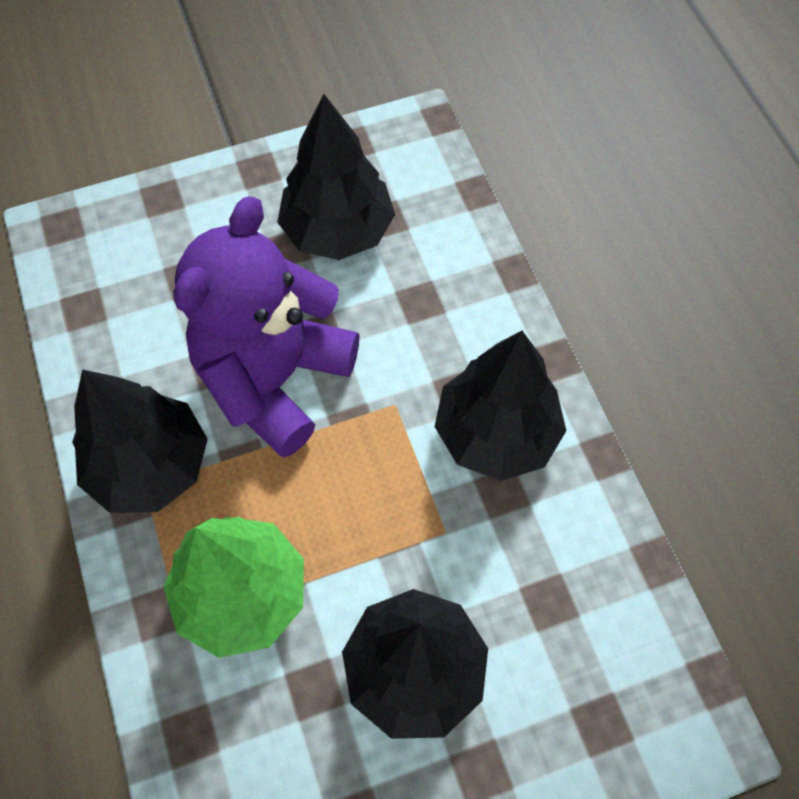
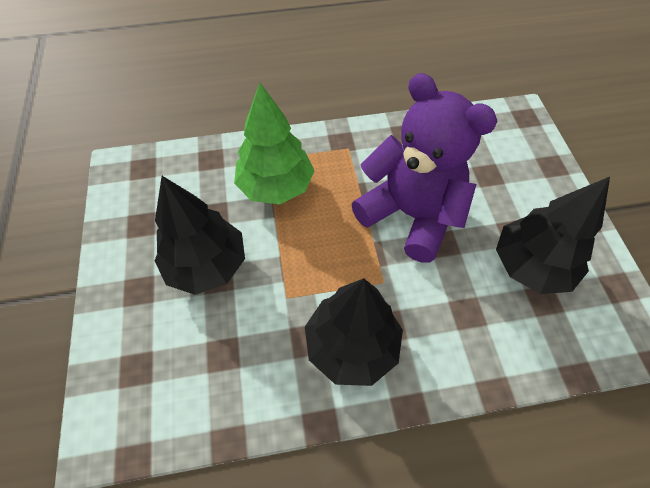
camera: 100 degrees right, 5 degrees down
black tree [72,369,208,513] -> none

